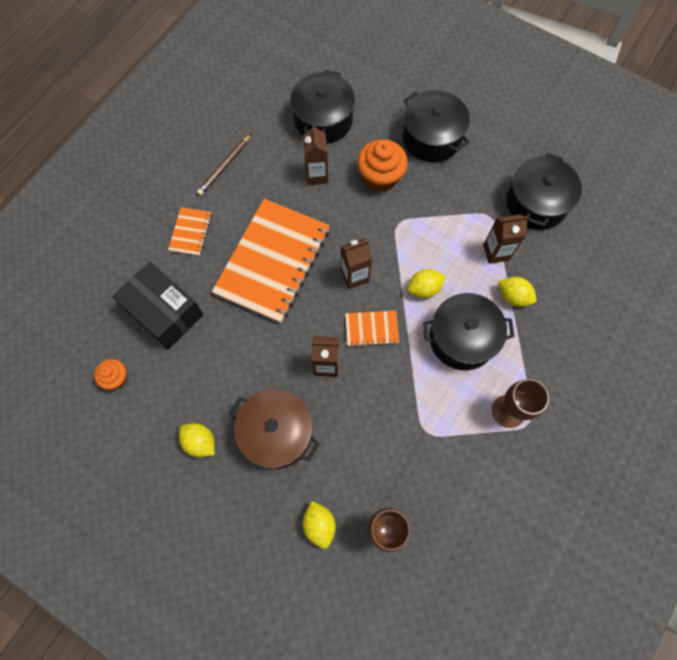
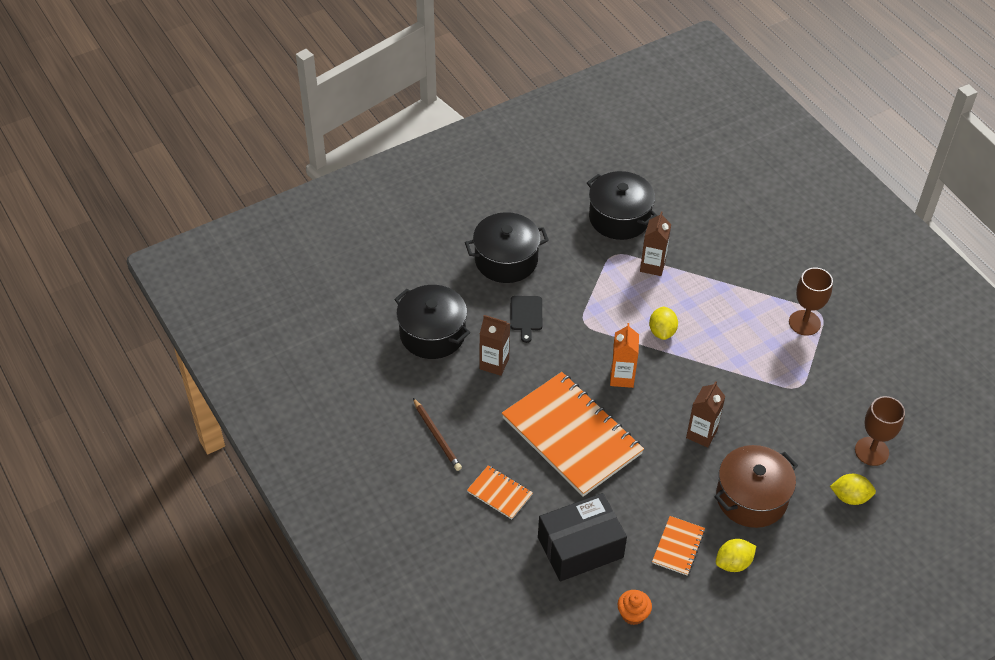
camera: 65 degrees left, 20 degrees down
brown carton [341,238,372,289] -> orange carton [610,323,639,388]
orange notebook [345,311,399,347] -> orange notebook moved to [652,516,705,575]
orange cupcake [357,139,408,192] -> black cutting board [510,296,542,343]
black pot [423,293,515,370] -> none
yellow lemon [498,277,536,307] -> none

